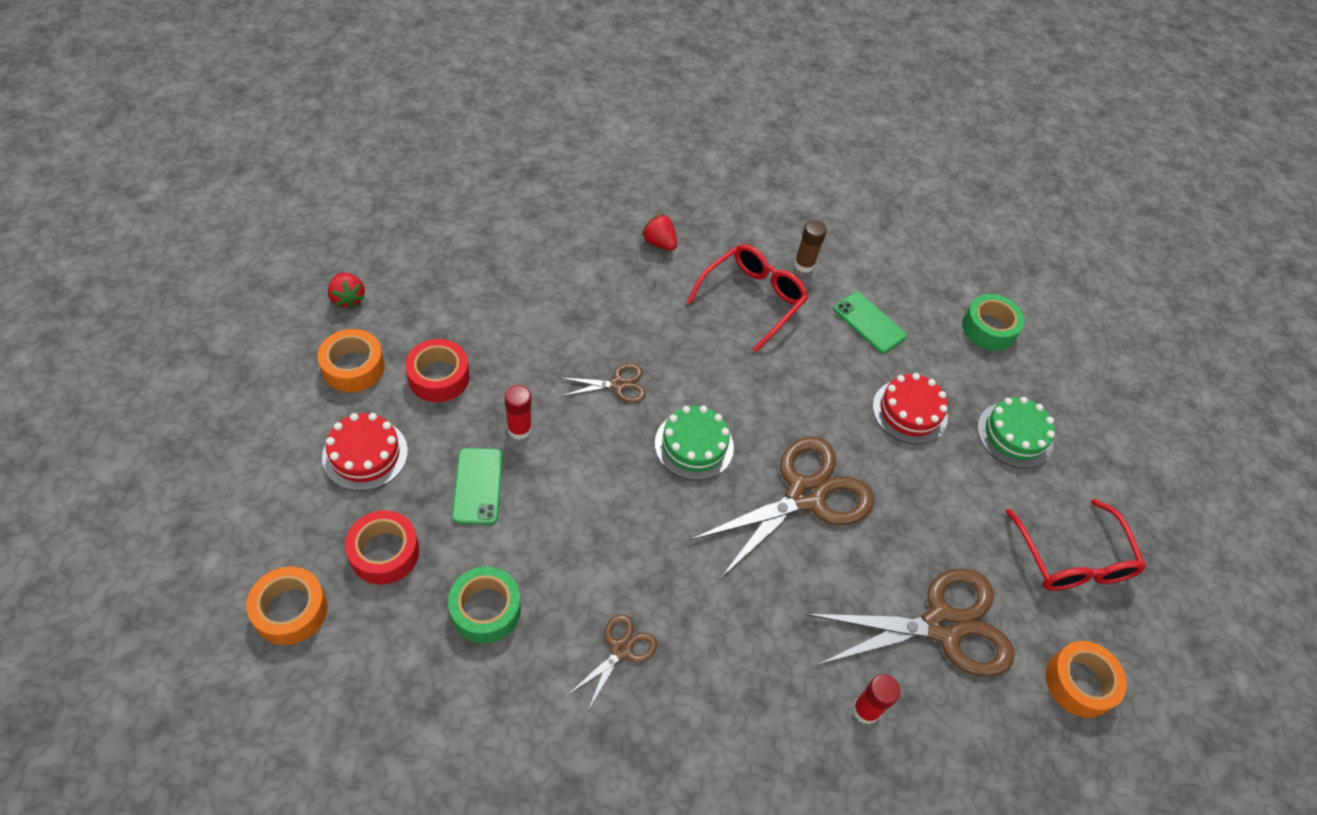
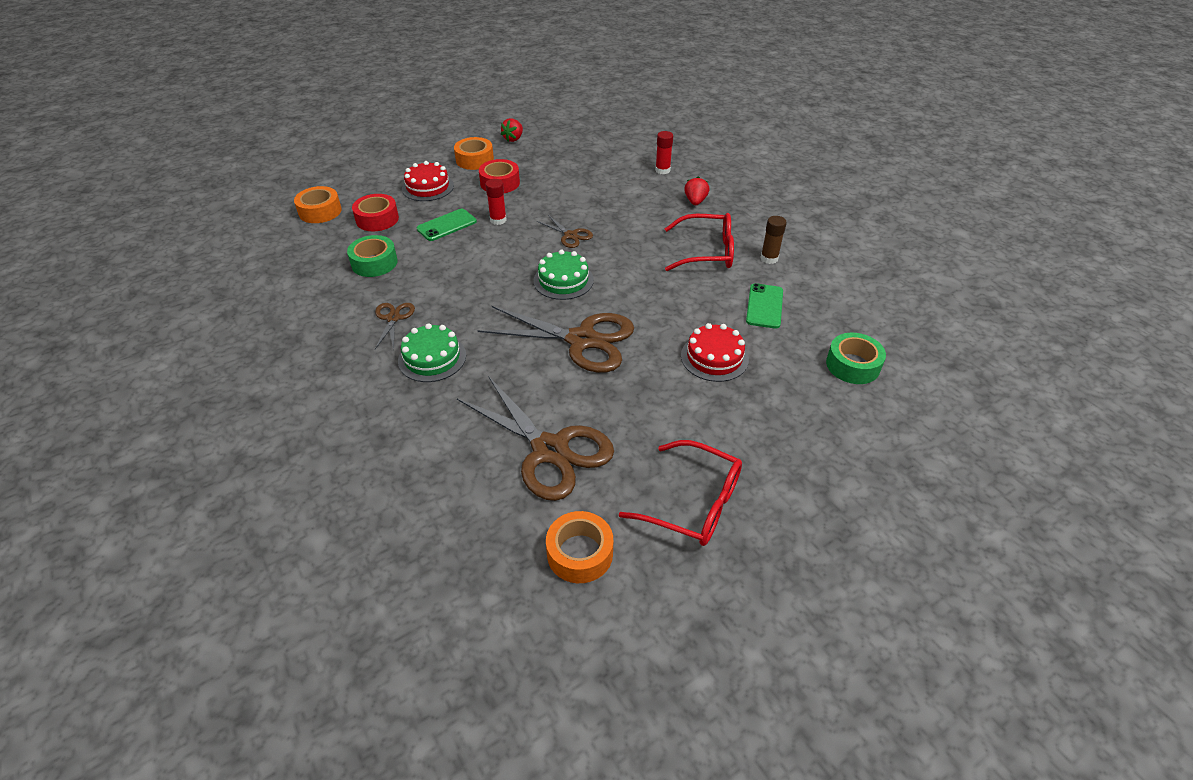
camera: 60 degrees right, 10 degrees down
brown scissors [569,614,657,710] -> brown scissors turned 90 degrees counterclockwise [375,303,415,350]
red glue stick [852,674,900,724] -> red glue stick moved to [655,131,673,174]
green cake [977,397,1055,469] -> green cake moved to [398,323,466,382]
red glasses [1006,499,1146,591] -> red glasses turned 105 degrees counterclockwise [619,440,742,546]

